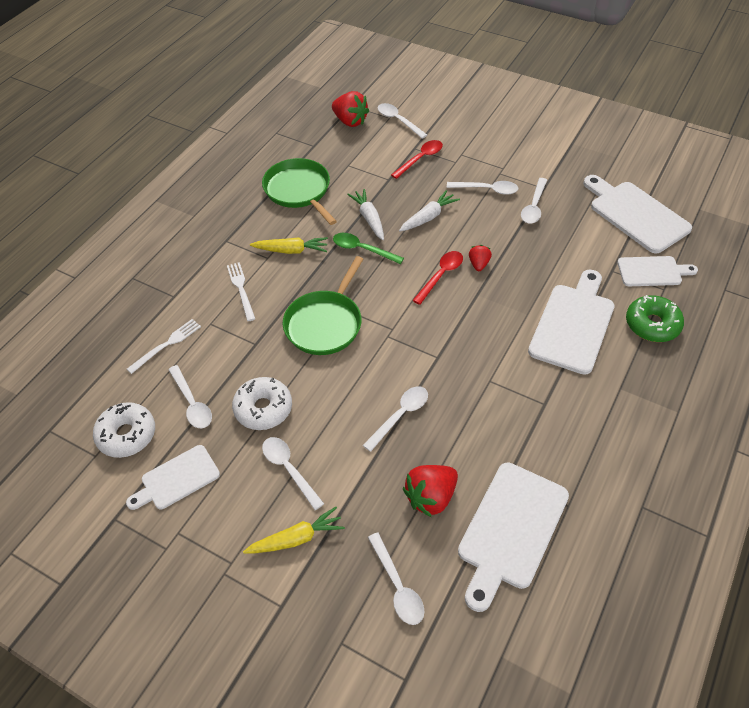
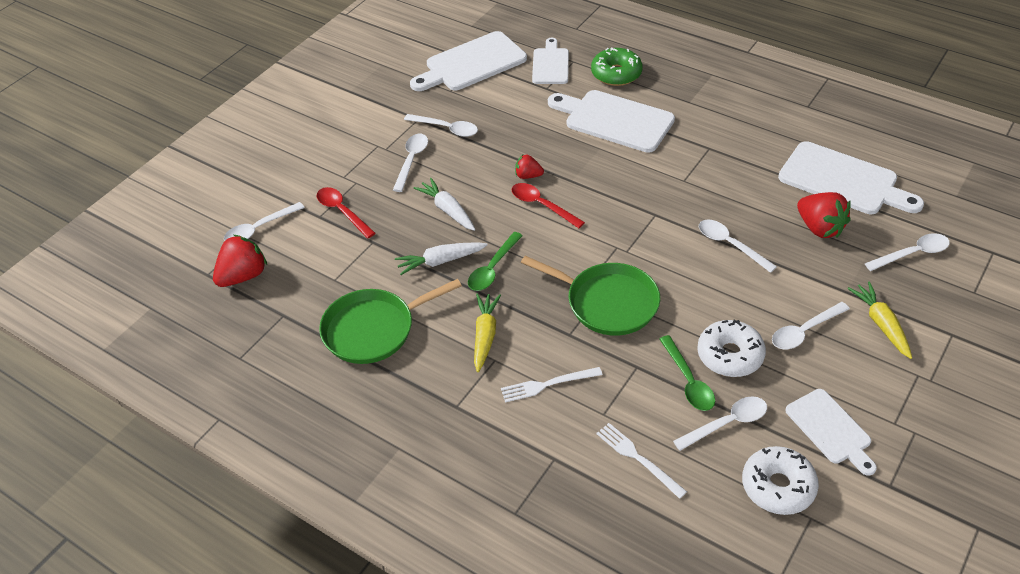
camera: 85 degrees left, 5 degrees down
none -> green spoon [659,335,715,411]

